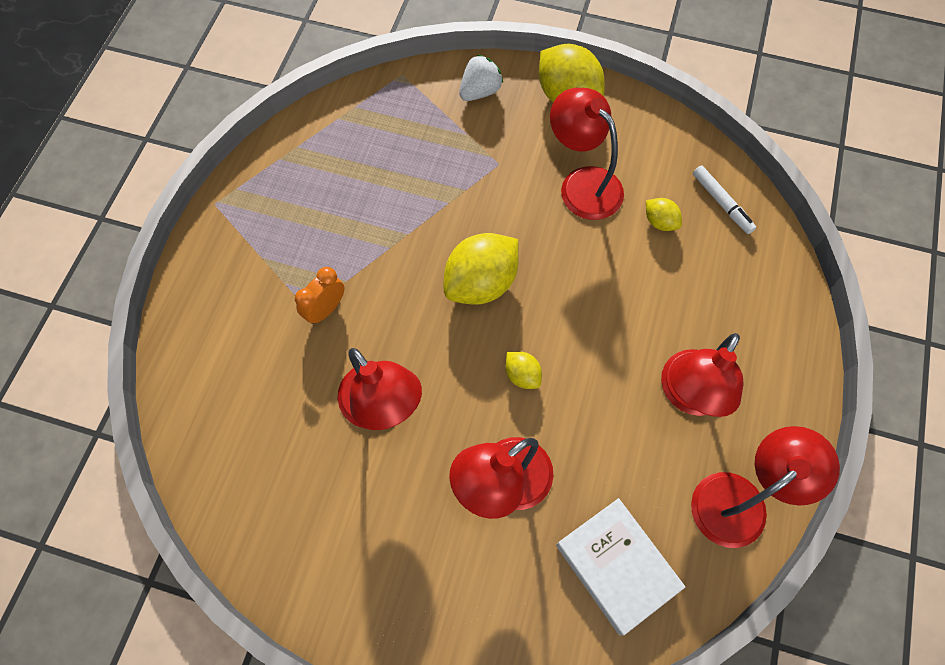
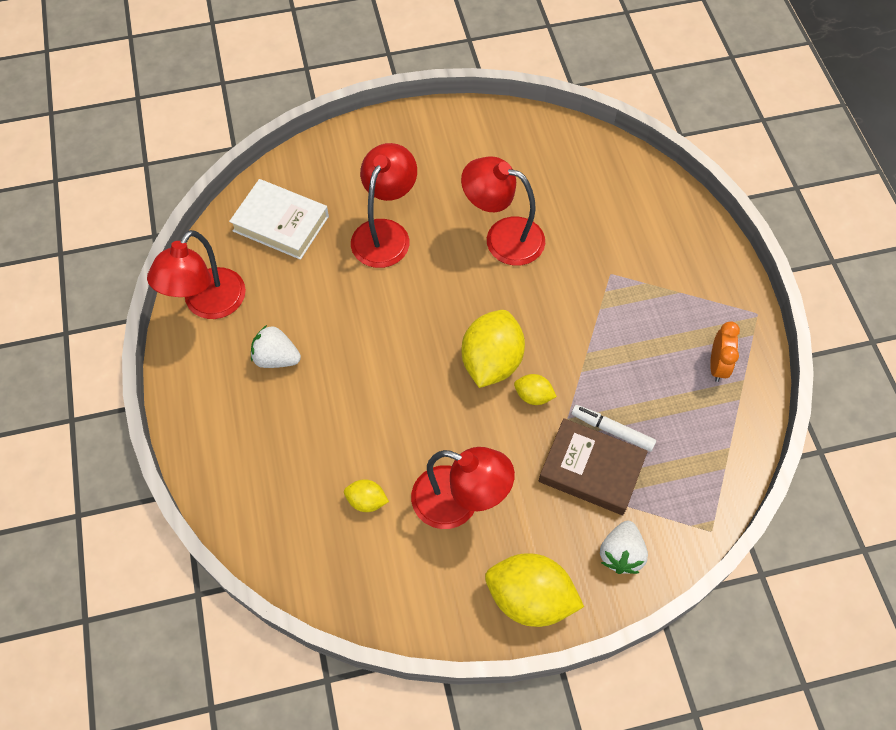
camera: 150 degrees right, 5 degrees down
orange clock [295,267,344,324] -> orange clock moved to [710,321,740,382]
yellow lemon [505,352,542,389] -> yellow lemon moved to [514,374,557,405]
red lamp [661,333,744,417] -> white strawberry [251,325,301,368]
white marker [693,165,756,234] -> white marker moved to [571,405,656,452]
none -> brown book [539,418,648,515]

